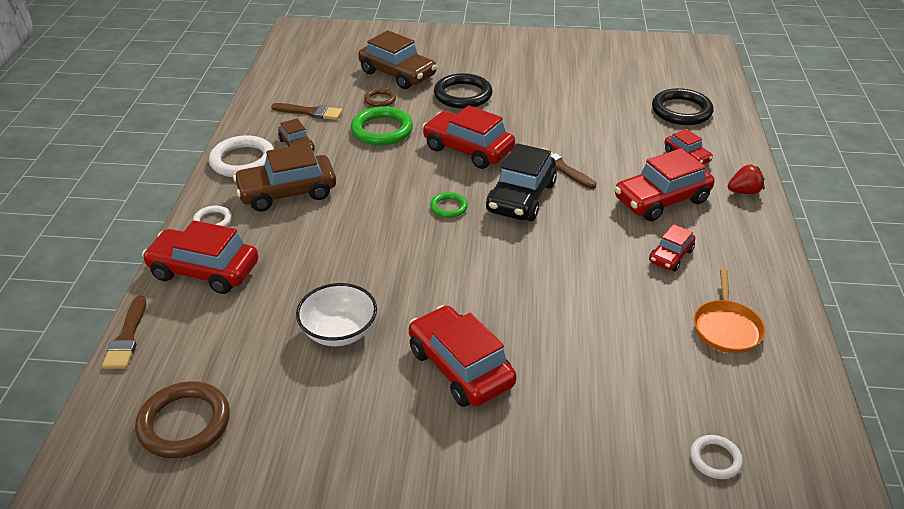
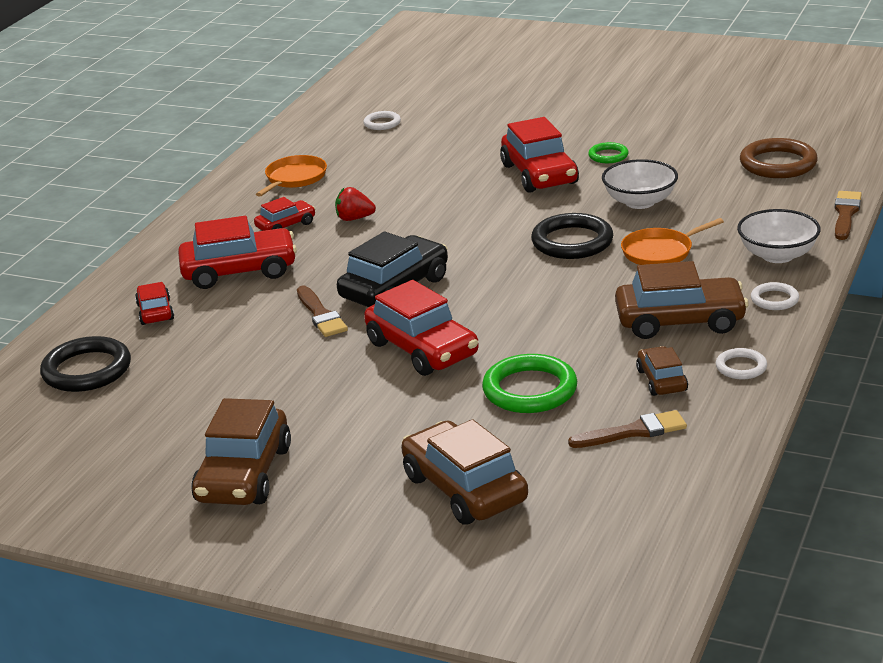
camera: 160 degrees left, 10 degrees down
red car [142,220,258,294] -> white bowl [737,209,821,263]
white ring [209,135,274,177] -> white ring [716,348,767,379], size x0.54
brown brush [271,103,342,120] -> brown brush turned 135 degrees clockwise [568,410,687,448]
brown ring [364,88,396,107] -> none
green ring [430,192,468,218] -> green ring moved to [588,142,629,163]
black ring [434,73,493,109] -> black ring moved to [531,213,613,259]
red strawberry [728,165,764,194] -> red strawberry moved to [335,187,376,221]
none -> brown car [191,398,291,505]
none -> orange pan [621,218,724,265]

